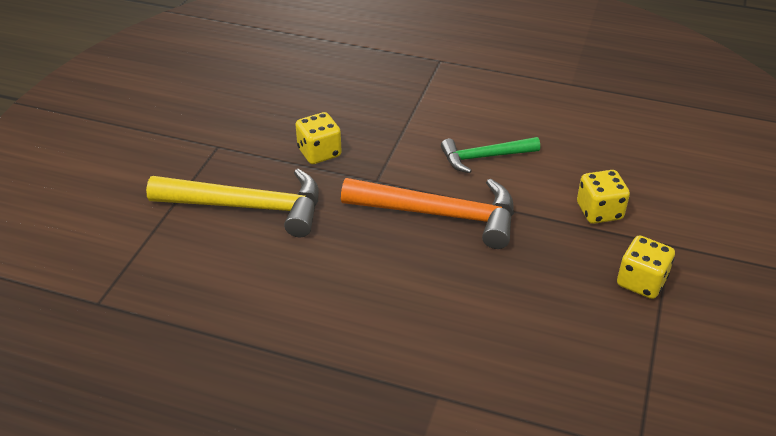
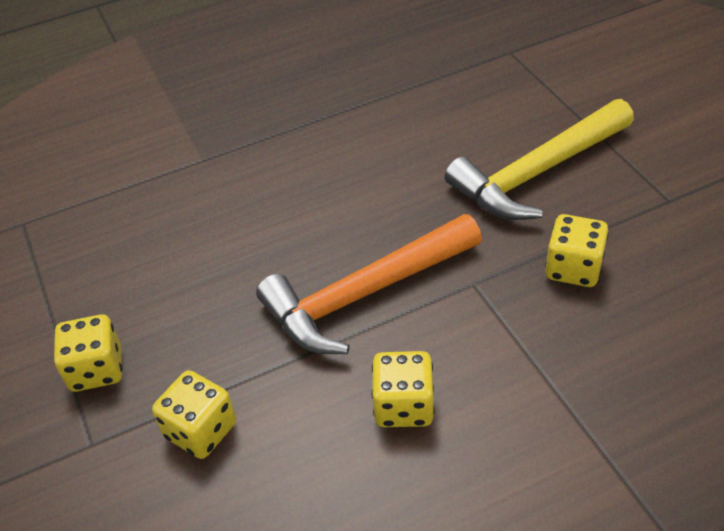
camera: 140 degrees right, 5 degrees up
green hammer [441,137,540,173] -> yellow dice [372,351,435,427]

